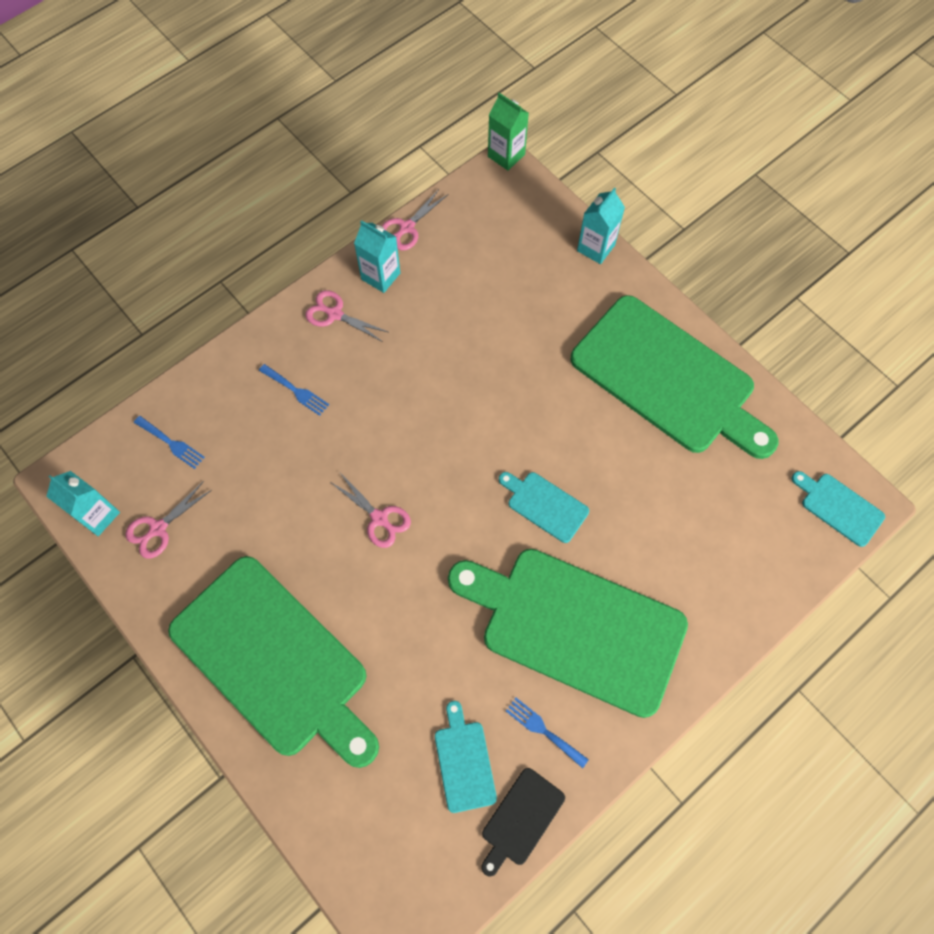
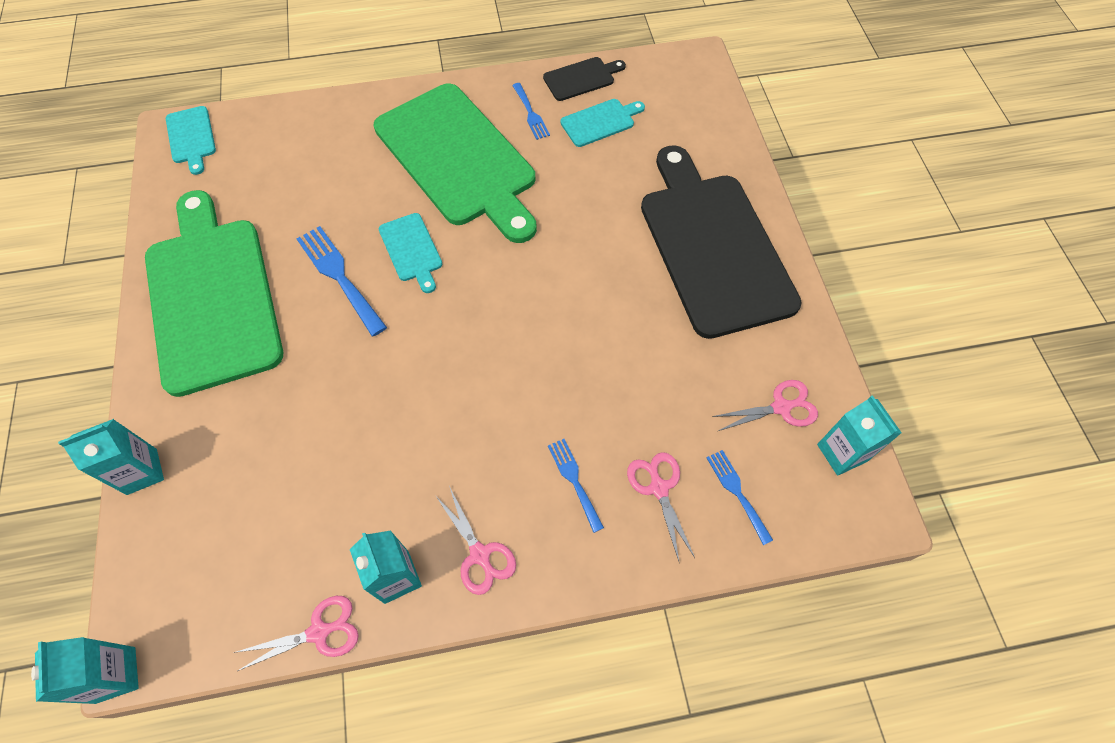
camera: 150 degrees left, 5 degrees down
green cutting board [168,556,379,768] -> black cutting board [641,145,802,339]
pink scissors [330,473,411,548] -> pink scissors moved to [627,452,695,561]
turquoise cutting board [435,701,497,813] -> turquoise cutting board turned 135 degrees counterclockwise [560,99,645,147]
green carton [488,93,529,171] -> turquoise carton [31,637,139,704]
none -> blue fork [296,226,387,336]

